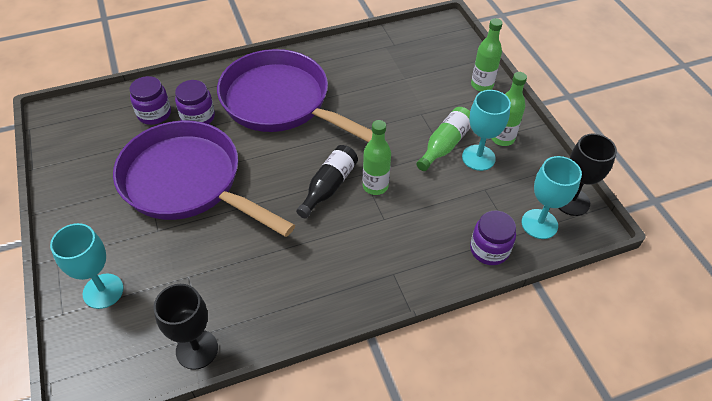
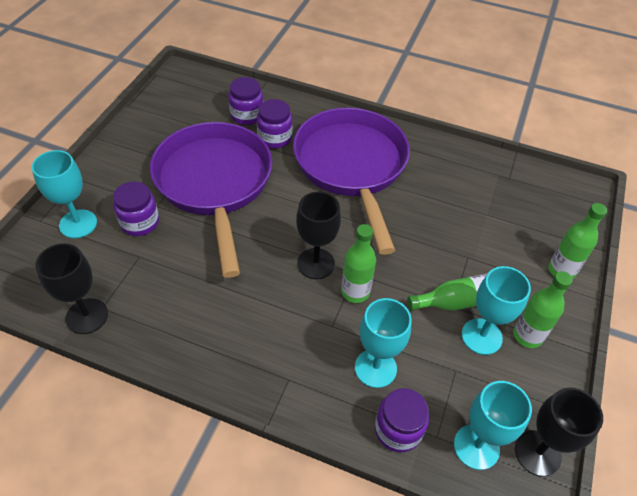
camera: 40 degrees right, 0 degrees up
black bottle [296,145,358,219] -> black goblet [296,191,341,279]
none -> purple jar [113,181,159,236]
none -> turquoise goblet [355,298,412,388]

